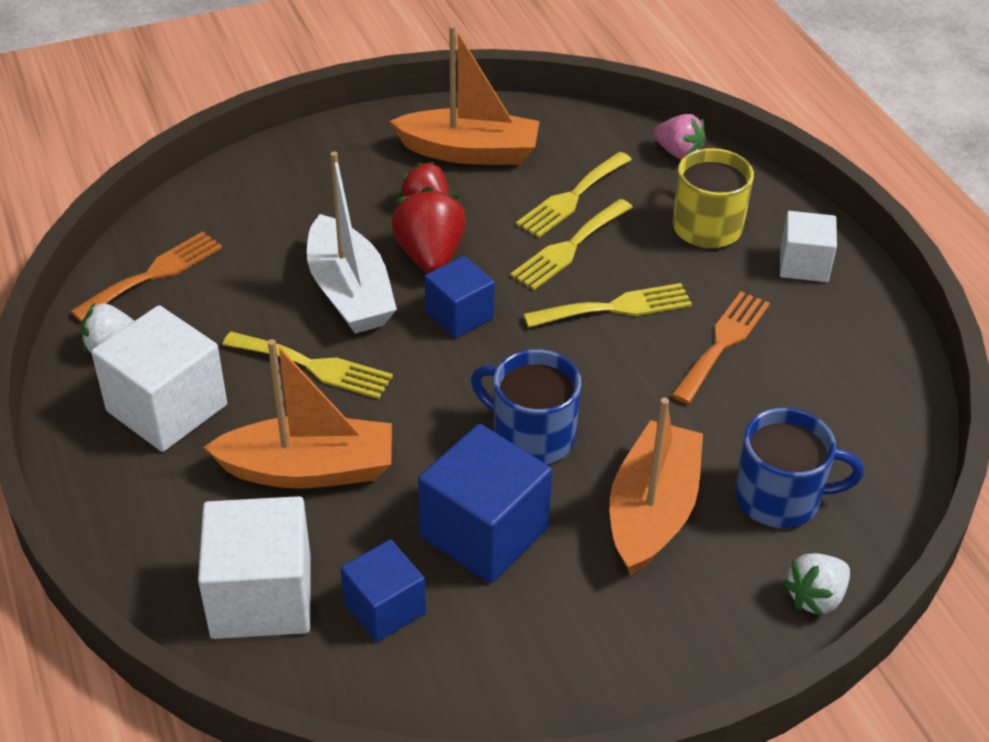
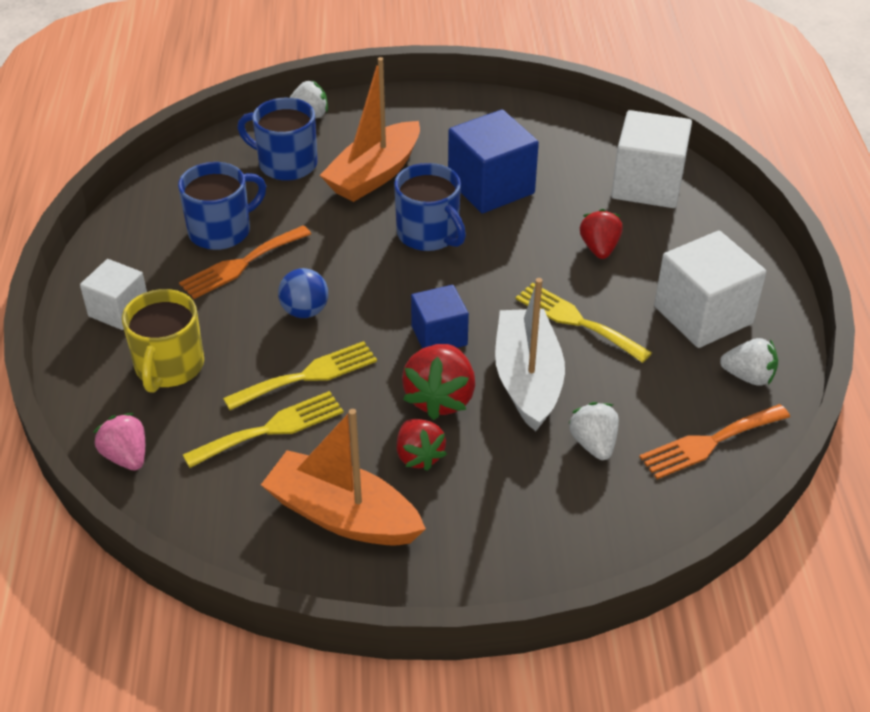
camera: 160 degrees left, 0 degrees up
orange boat [204,339,392,489] -> red strawberry [580,209,623,259]
blue cube [341,539,426,642] -> none
yellow fork [523,283,692,328] -> blue ball [278,268,328,318]
none -> blue mug [178,162,266,250]
none -> white strawberry [568,402,619,460]

